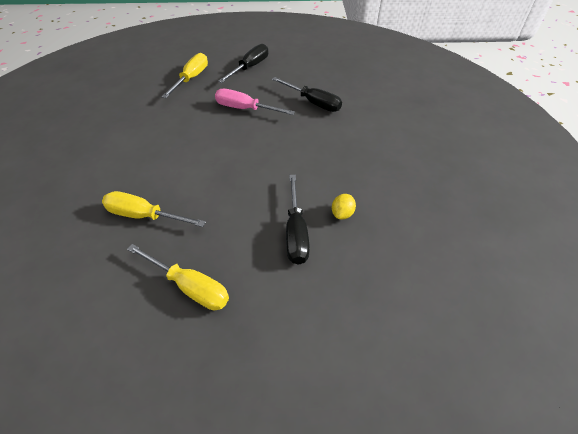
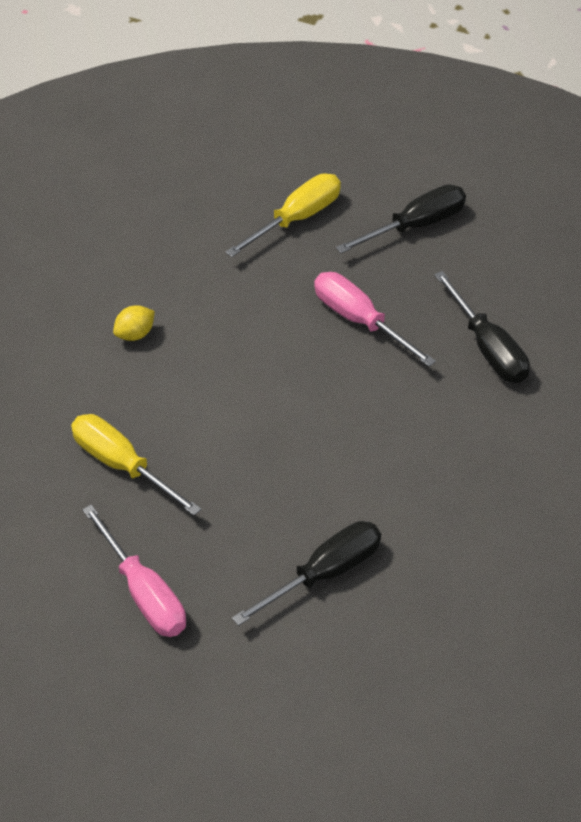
camera: 25 degrees right, 0 degrees up
yellow screwdriver [127,244,229,310] -> pink screwdriver [82,504,186,637]
black screwdriver [286,175,310,265] -> black screwdriver turned 150 degrees counterclockwise [232,521,381,626]
yellow lemon [332,194,356,219] -> yellow lemon moved to [113,305,155,341]

